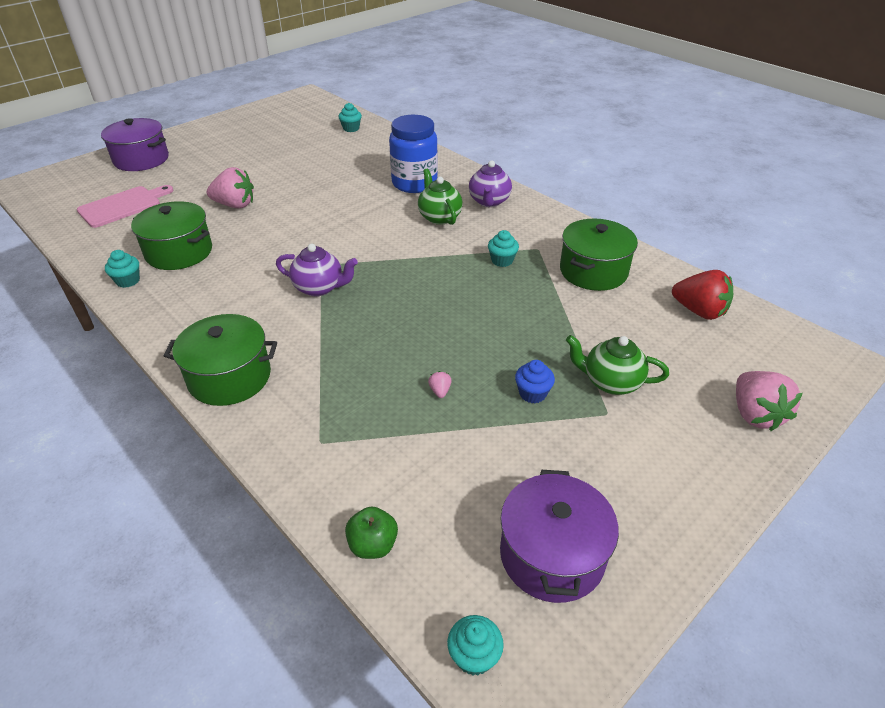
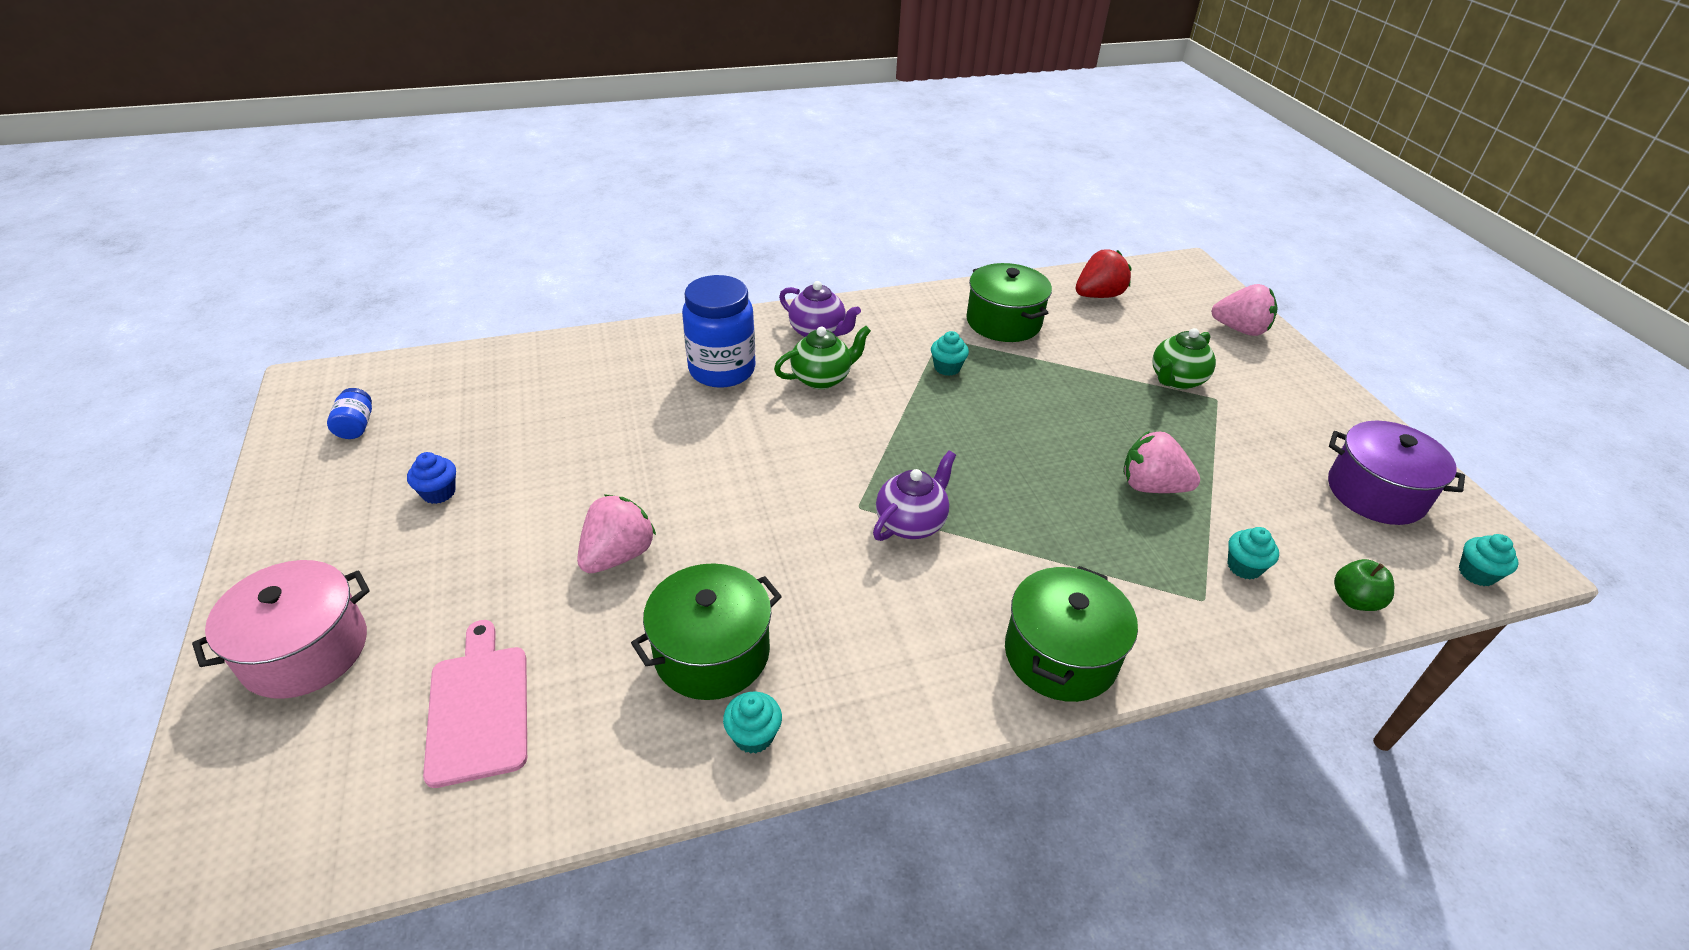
camera: 65 degrees left, 0 degrees up
purple pot [101,118,169,171] -> pink pot [192,560,370,699]
turquoise cupcake [338,103,362,132] -> turquoise cupcake moved to [1227,527,1279,580]
green teapot [418,169,463,225] -> green teapot turned 150 degrees clockwise [774,326,871,389]
pink strawberry [428,371,452,398] -> pink strawberry [1123,431,1200,493], size x2.39
blue cupcake [515,360,555,403] -> blue cupcake moved to [407,452,456,504]
none -> blue jar [327,388,372,439]

